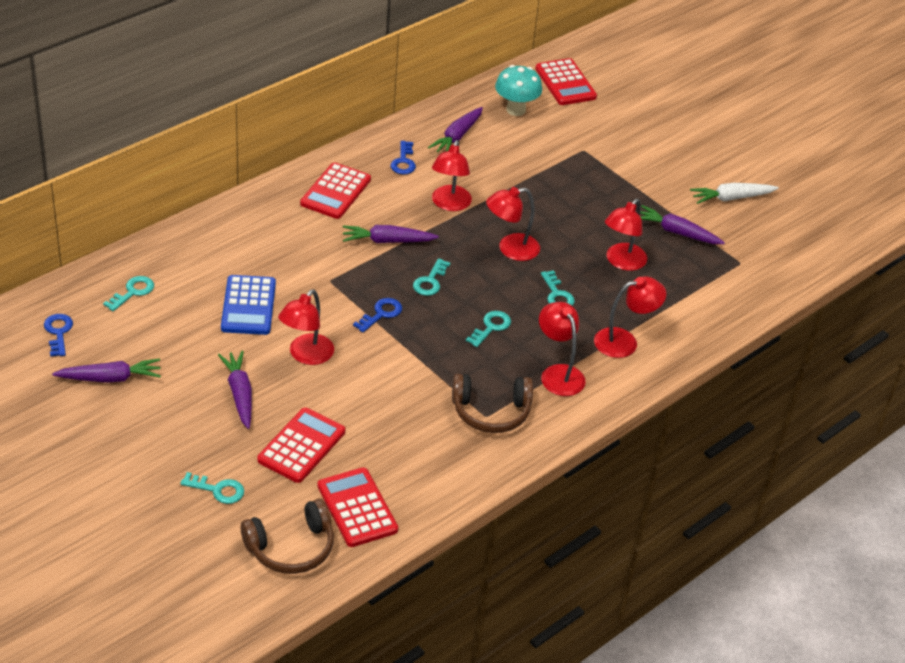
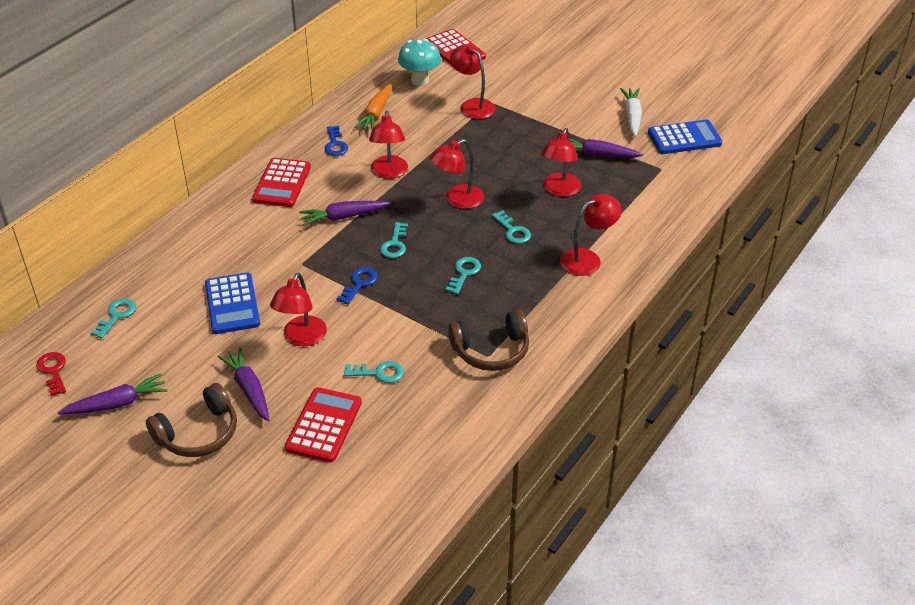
camera: 10 degrees left, 0 degrees up
blue key [44,314,73,357] -> red key [36,352,66,396]
turquoise key [180,472,244,504] -> turquoise key moved to [344,361,404,383]
brown headphones [241,499,334,574] -> brown headphones moved to [146,383,237,457]
red calculator [317,467,398,547] -> none
purple carrot [428,107,483,152] -> orange carrot [354,83,392,130]
red lamp [539,302,586,396] -> red lamp moved to [450,44,495,119]
white carrot [690,183,779,204] -> white carrot turned 120 degrees clockwise [620,88,642,137]
none -> blue calculator [648,120,722,154]

